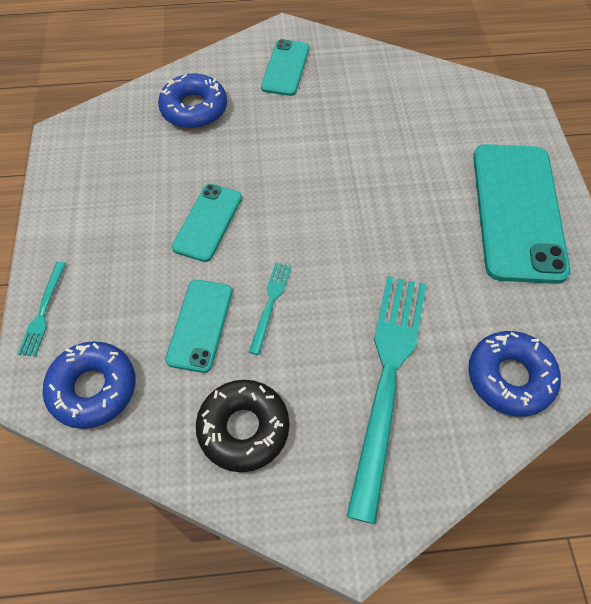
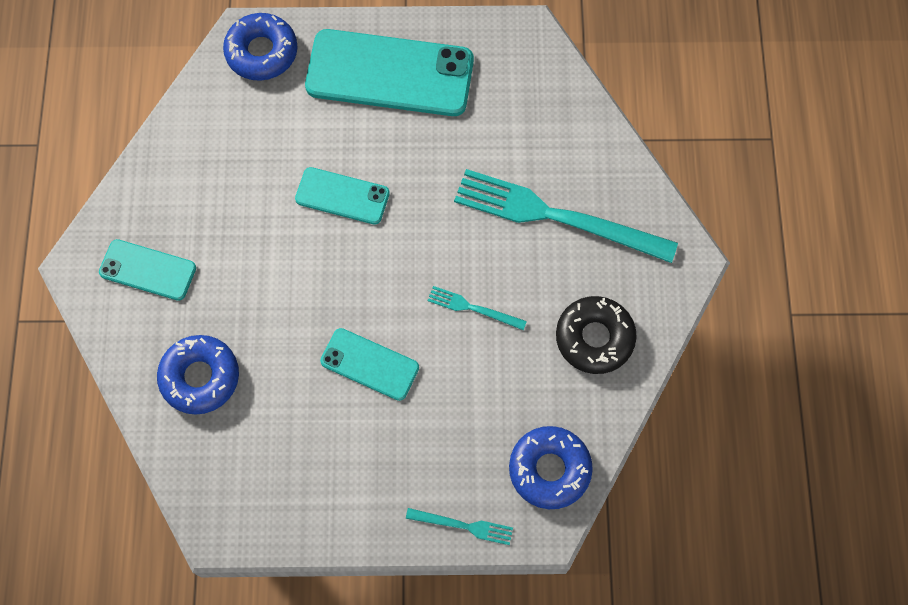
camera: 85 degrees left, 10 degrees up
turquoise phone [165,280,232,373] -> turquoise phone moved to [295,167,390,225]
blue donut [468,331,561,417] -> blue donut moved to [223,13,298,81]

